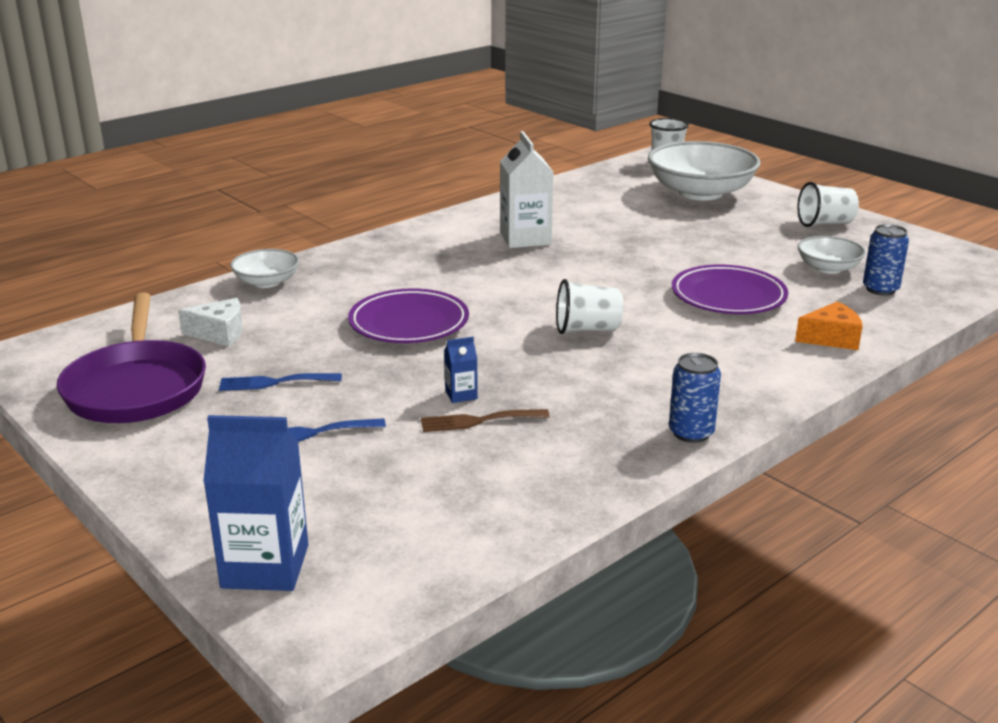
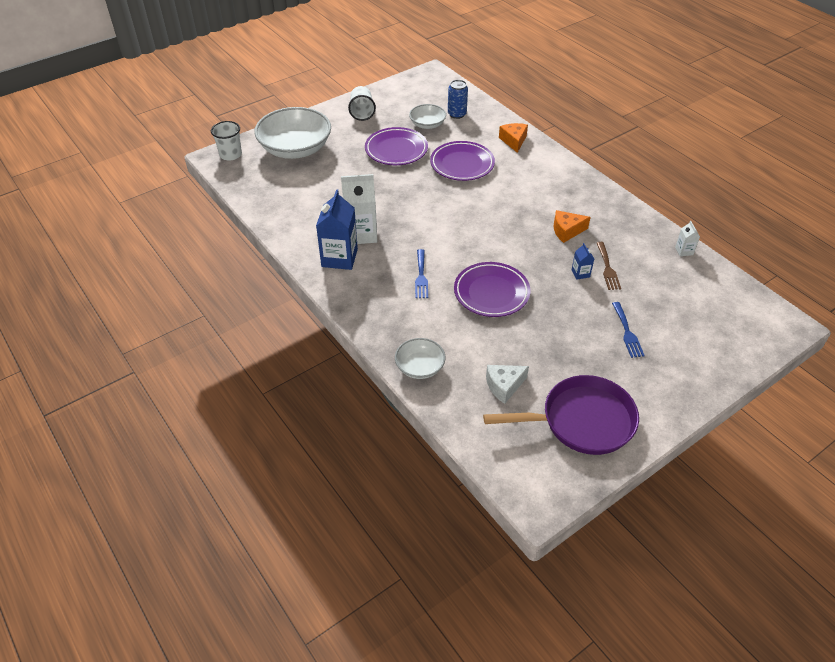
camera: 85 degrees left, 20 degrees up
white cheese [178,298,243,347] -> white cheese turned 120 degrees counterclockwise [486,365,529,404]
blue carton [203,415,308,591] -> blue carton moved to [316,189,358,270]
blue fork [219,373,342,391] -> blue fork moved to [415,249,428,298]
white cup [556,279,623,334] -> none
blue can [669,353,721,443] -> none
none -> purple plate [365,127,428,165]
none -> orange cheese [553,210,591,243]
none -> white carton [675,221,700,256]

